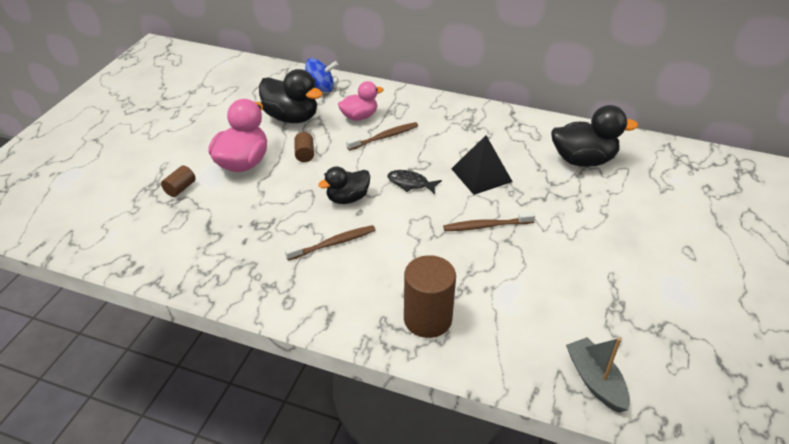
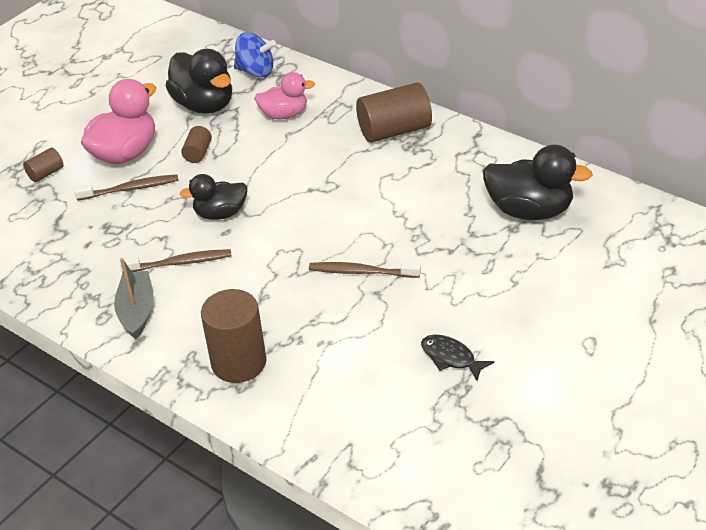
camera: 20 degrees right, 0 degrees up
brown toothbrush [346,122,418,151] -> brown toothbrush moved to [74,174,179,201]
black fish [387,170,442,194] -> black fish moved to [421,335,494,381]
black pyramid [451,135,513,195] -> none
grey boat [566,337,630,413] -> grey boat moved to [114,258,154,339]
none -> brown cylinder [356,82,432,143]

